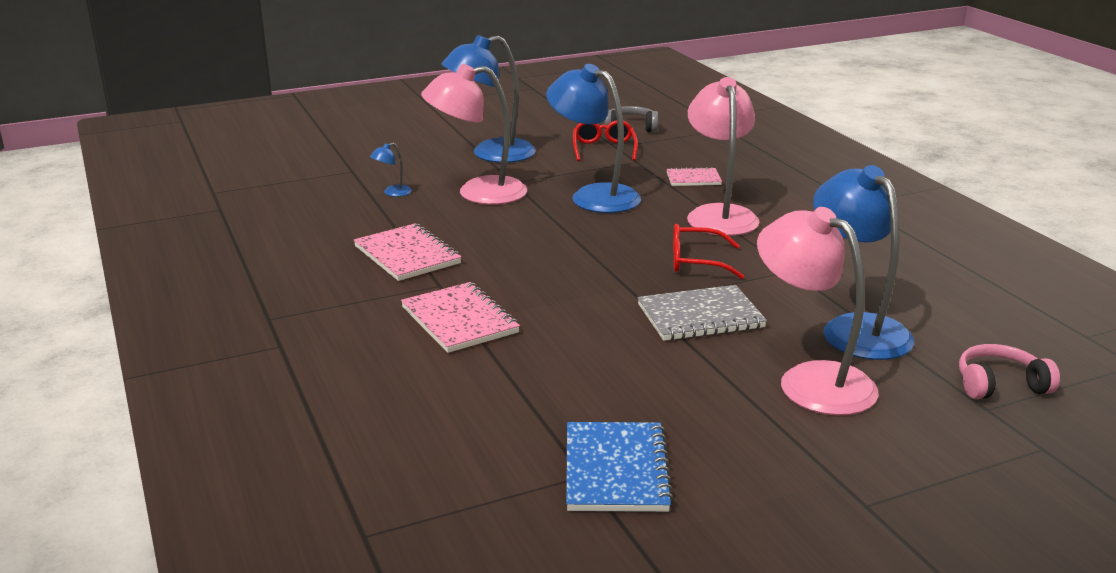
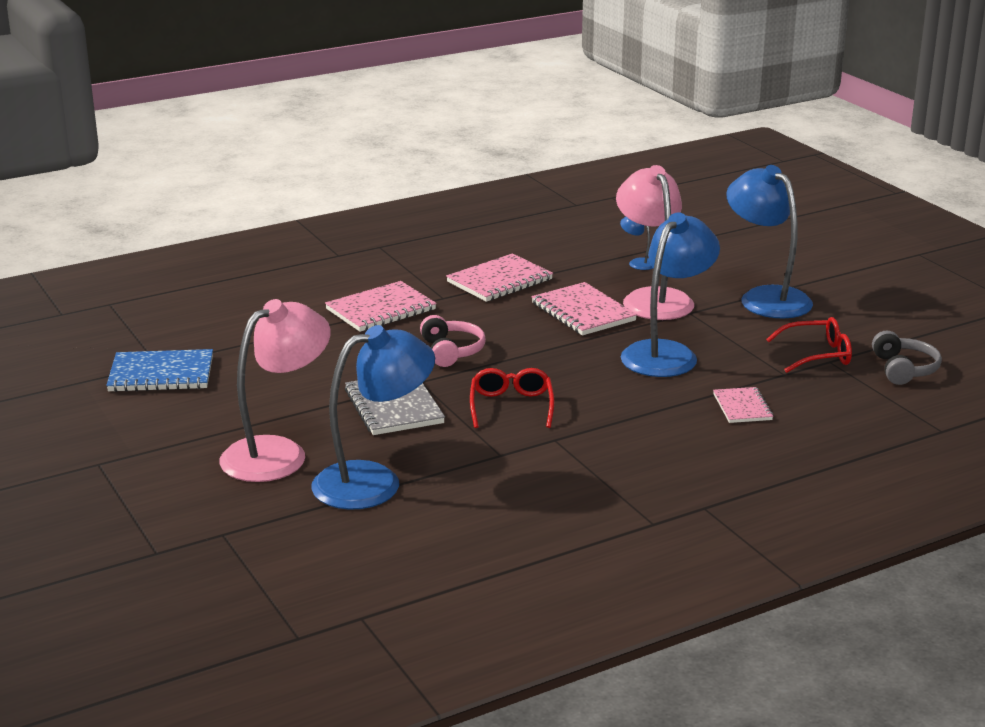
camera: 85 degrees right, 0 degrees up
pink lamp [687,77,760,236] -> none
pink headphones [959,344,1060,399] -> pink headphones moved to [420,315,486,367]
none -> pink notebook [531,282,637,335]

